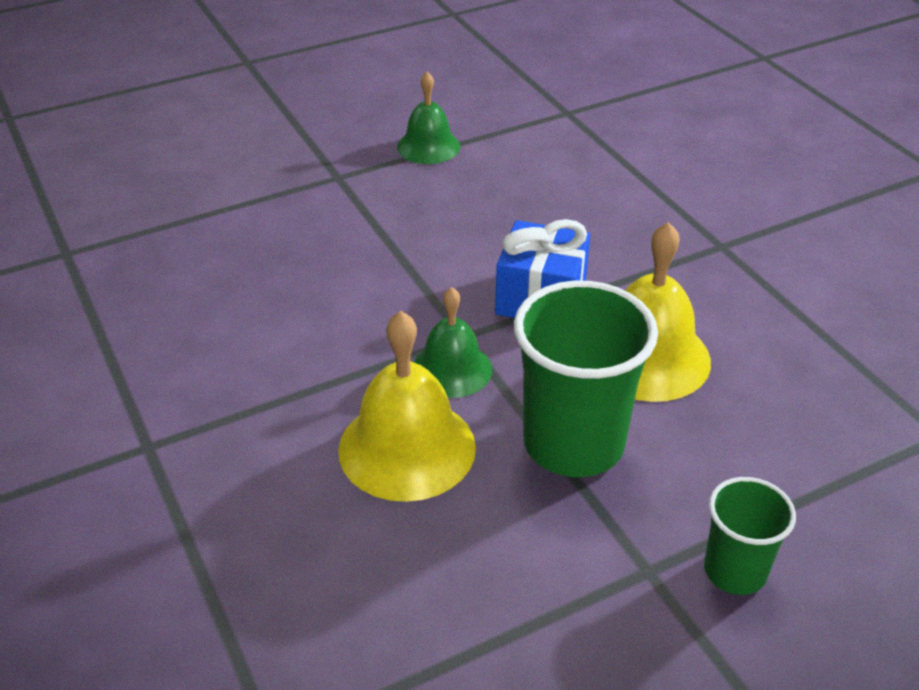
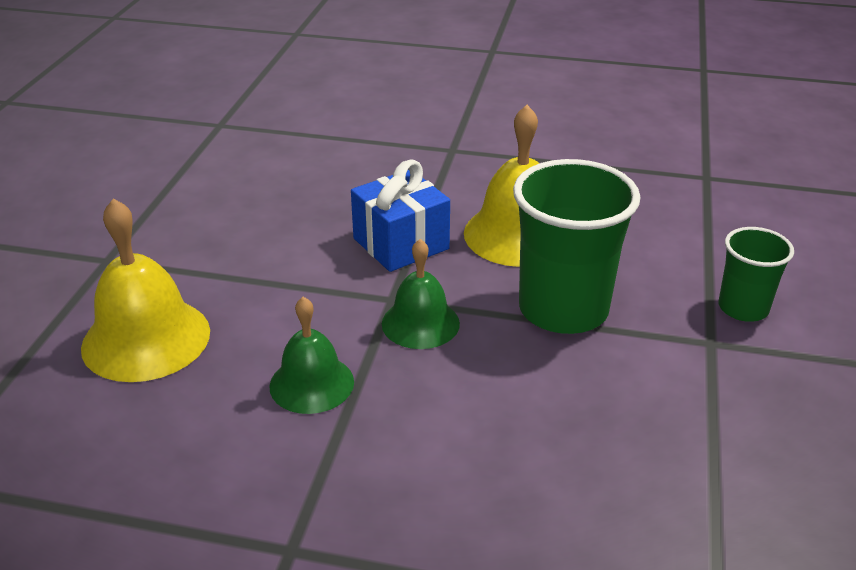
camera: 50 degrees left, 5 degrees down
yellow bell [338,311,476,502] -> yellow bell moved to [81,198,210,382]
green bell [397,72,460,164] -> green bell moved to [270,297,354,414]

